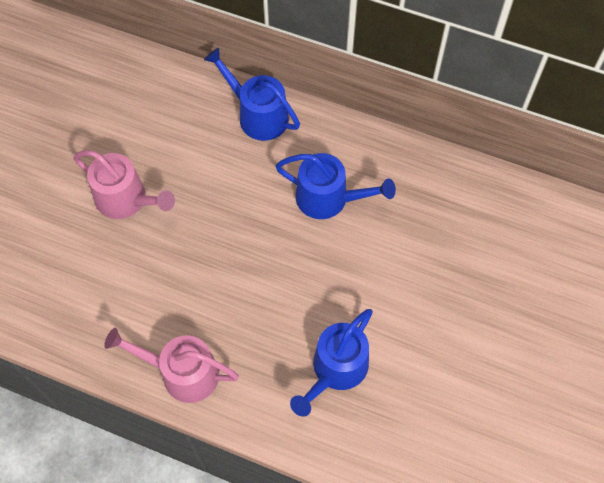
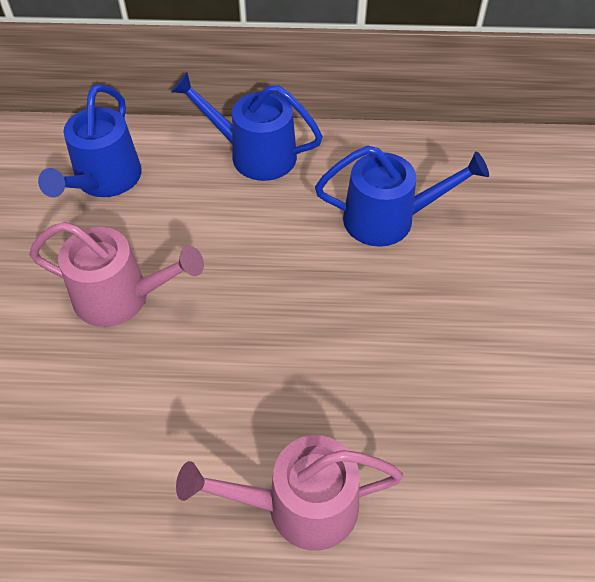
camera: 20 degrees left, 10 degrees down
blue watering can [290,309,373,417] -> blue watering can moved to [38,84,142,197]

